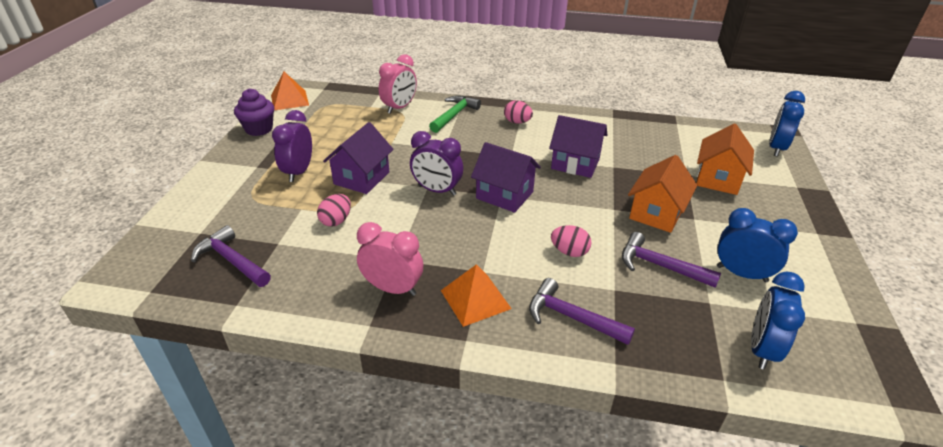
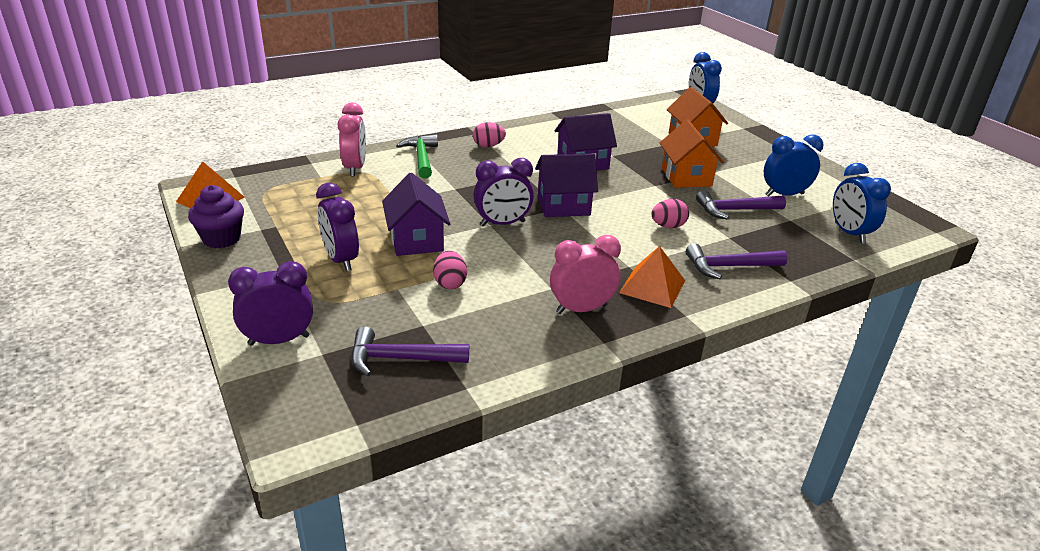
camera: 40 degrees left, 5 degrees down
none -> purple clock [228,261,313,346]

